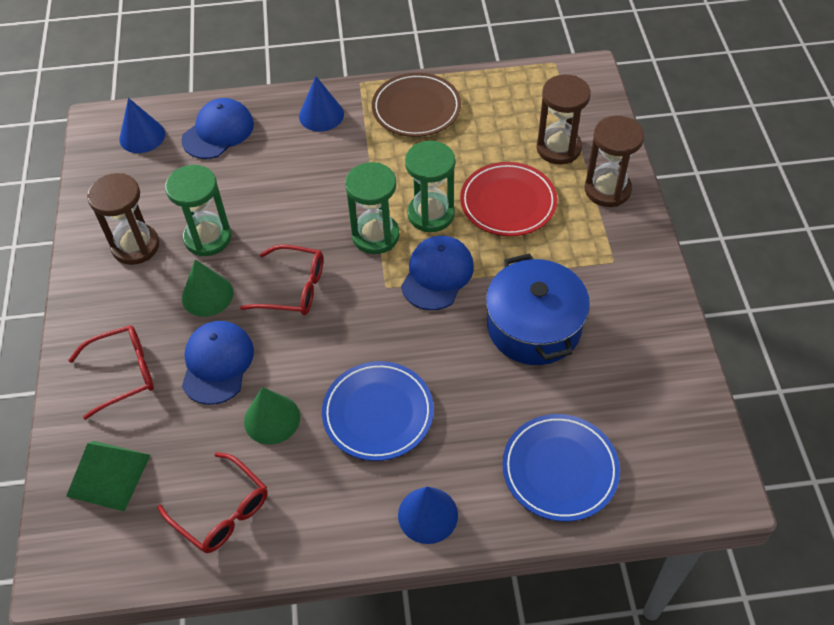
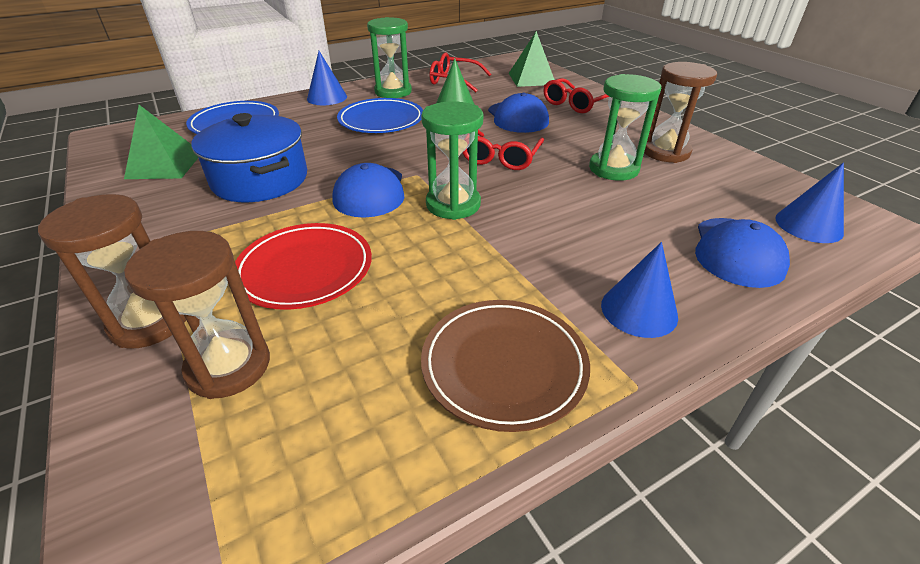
camera: 155 degrees right, 15 degrees down
green cone [182,260,233,317] -> none
red glasses [240,245,323,315] -> red glasses turned 60 degrees counterclockwise [463,130,544,170]
green hourglass [405,141,455,232] -> green hourglass moved to [367,17,412,98]
none -> green pyramid [124,105,198,179]

